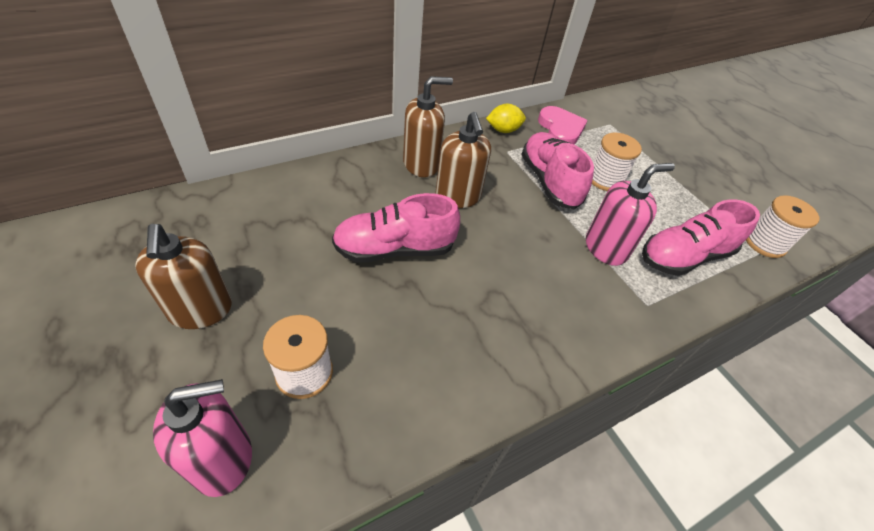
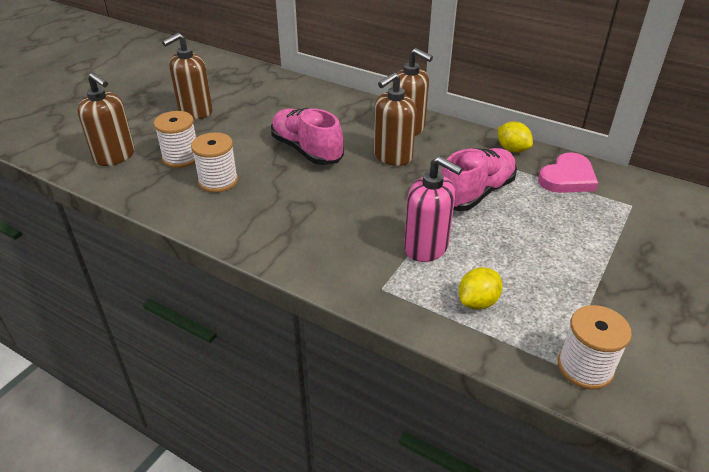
camera: 65 degrees right, 10 degrees down
pink soap dispenser [153,379,252,497] -> brown soap dispenser [77,72,135,166]
white spool [592,133,642,191] -> white spool moved to [191,132,238,193]
pink shoe [642,200,760,276] -> yellow lemon [459,267,503,310]

